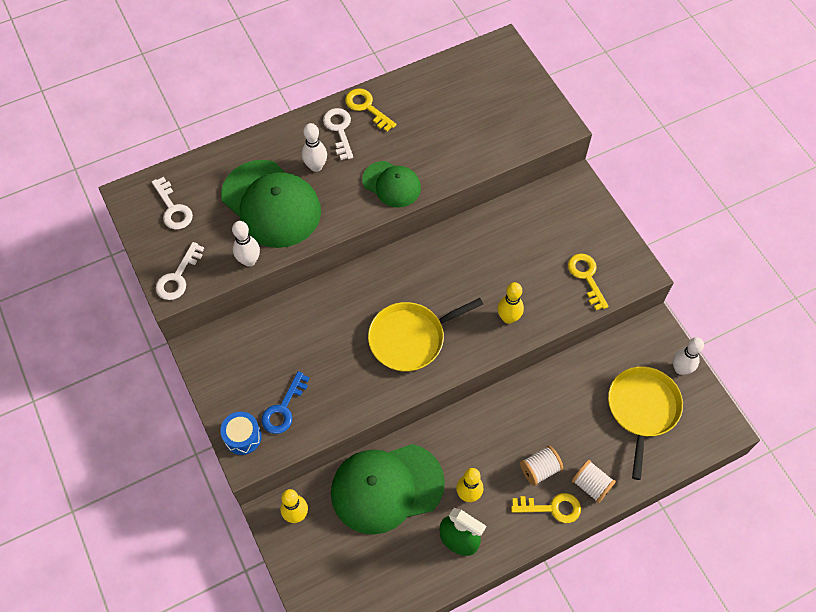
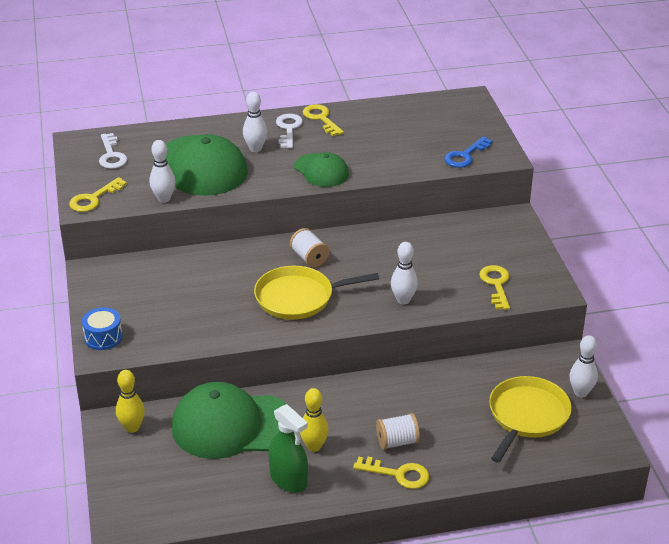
camera: 15 degrees right, 25 degrees down
white key [156,242,204,300] -> yellow key [69,177,127,212]
blue key [261,371,309,434] -> blue key moved to [444,136,493,168]
yellow bowling pin [497,282,524,324] -> white bowling pin [391,242,418,304]
white spool [572,460,616,503] -> white spool moved to [290,228,329,268]

